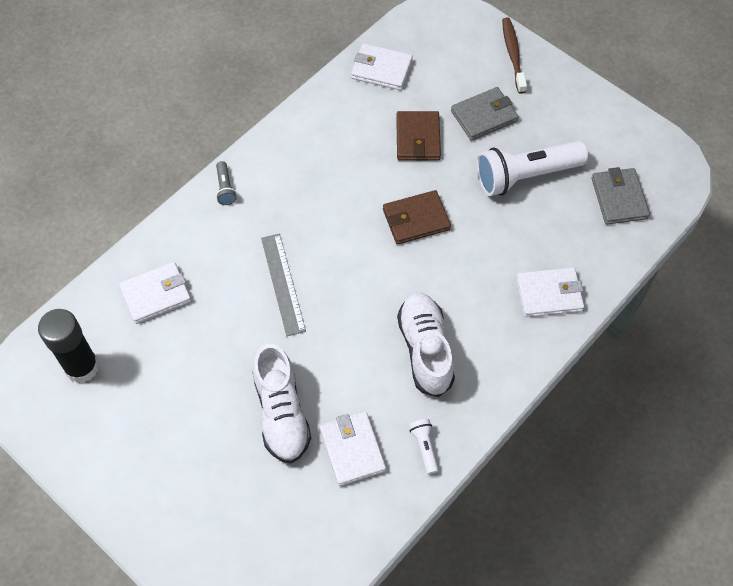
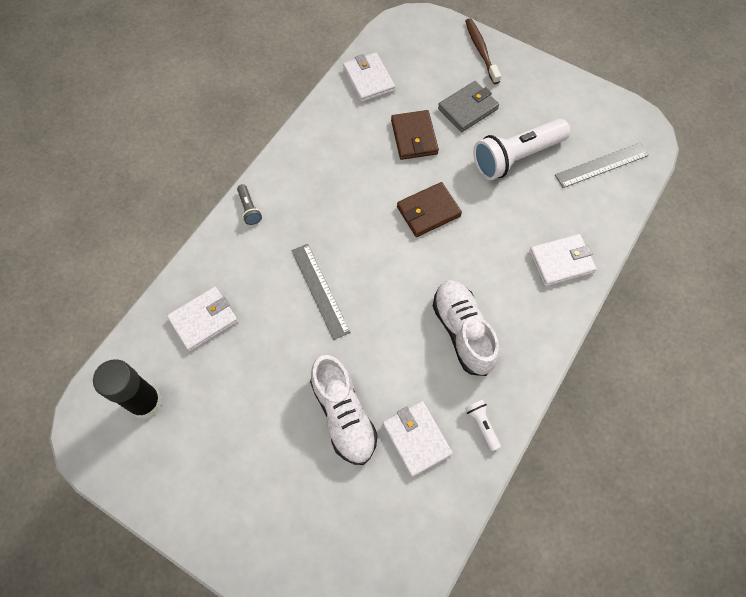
camera: 10 degrees left, 5 degrees up
white wallet [351,43,413,90] -> white wallet turned 60 degrees clockwise [343,52,395,102]
grey wallet [592,167,650,225] -> grey ruler [555,143,649,188]

